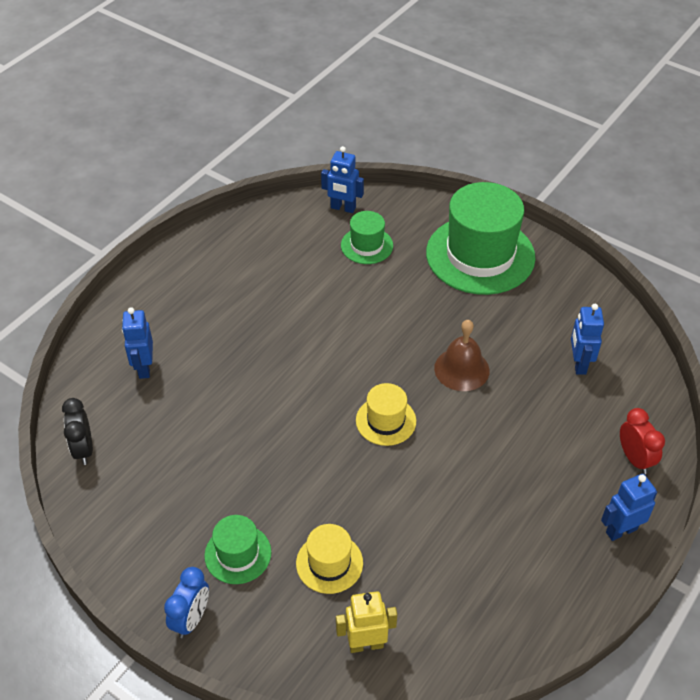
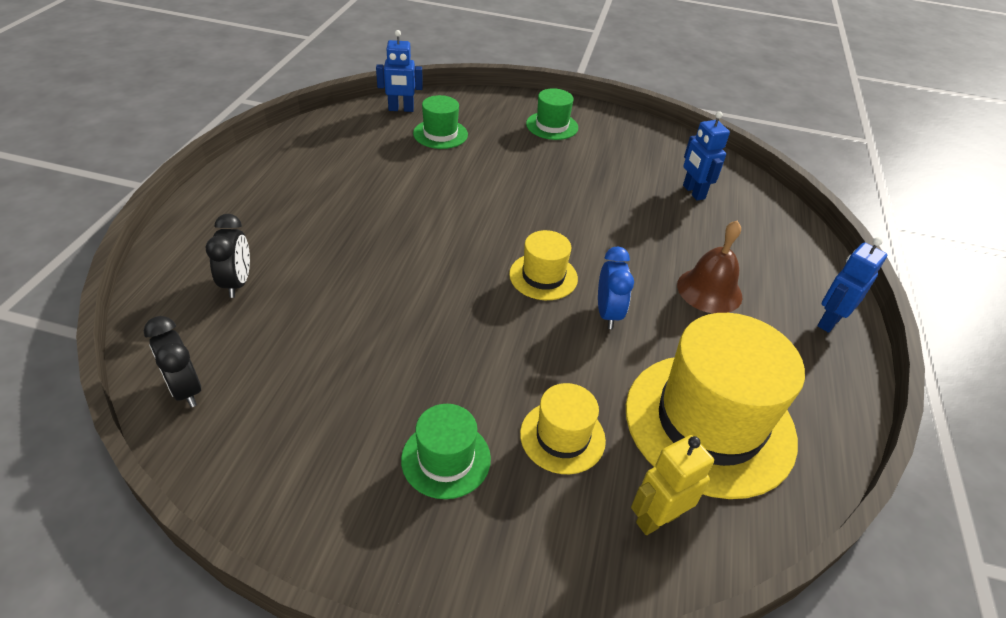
camera: 25 degrees left, 5 degrees down
blue robot [122,307,153,379] -> black clock [205,214,250,298]
blue clock [164,567,209,638] -> blue clock moved to [598,246,634,329]
green hat [426,182,536,295] -> green hat [526,88,578,140], size x0.49
brown bell [434,320,489,391] -> brown bell moved to [677,221,742,314]
red clock [620,408,665,474] -> none
none -> yellow hat [626,313,805,499]

